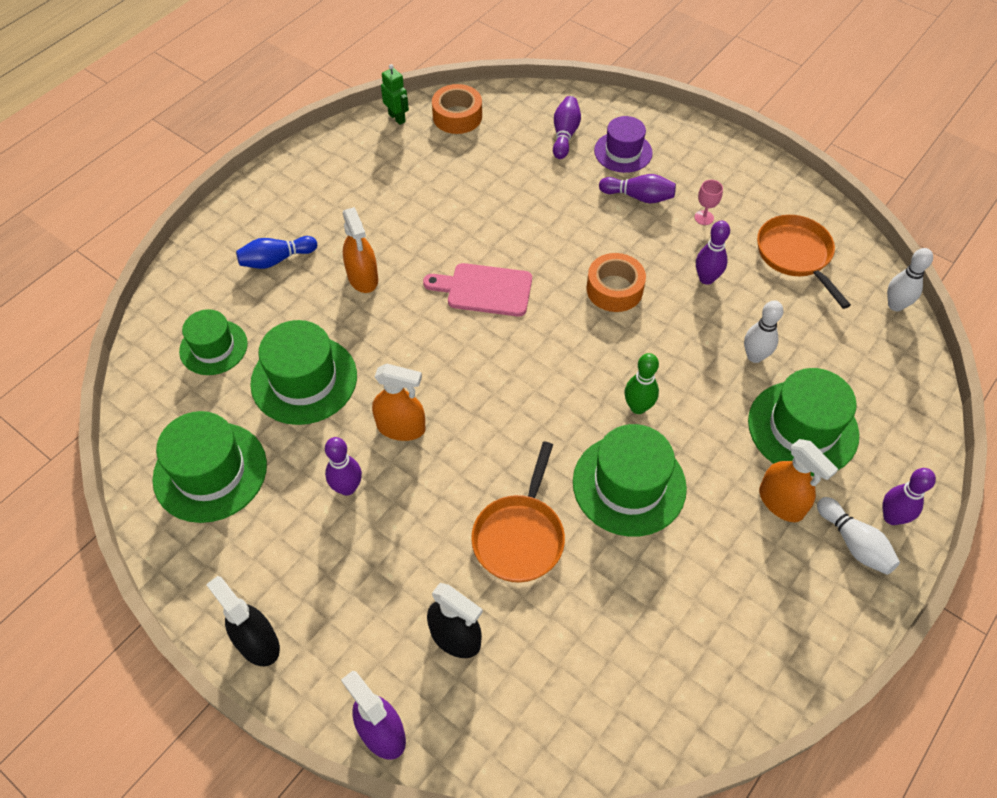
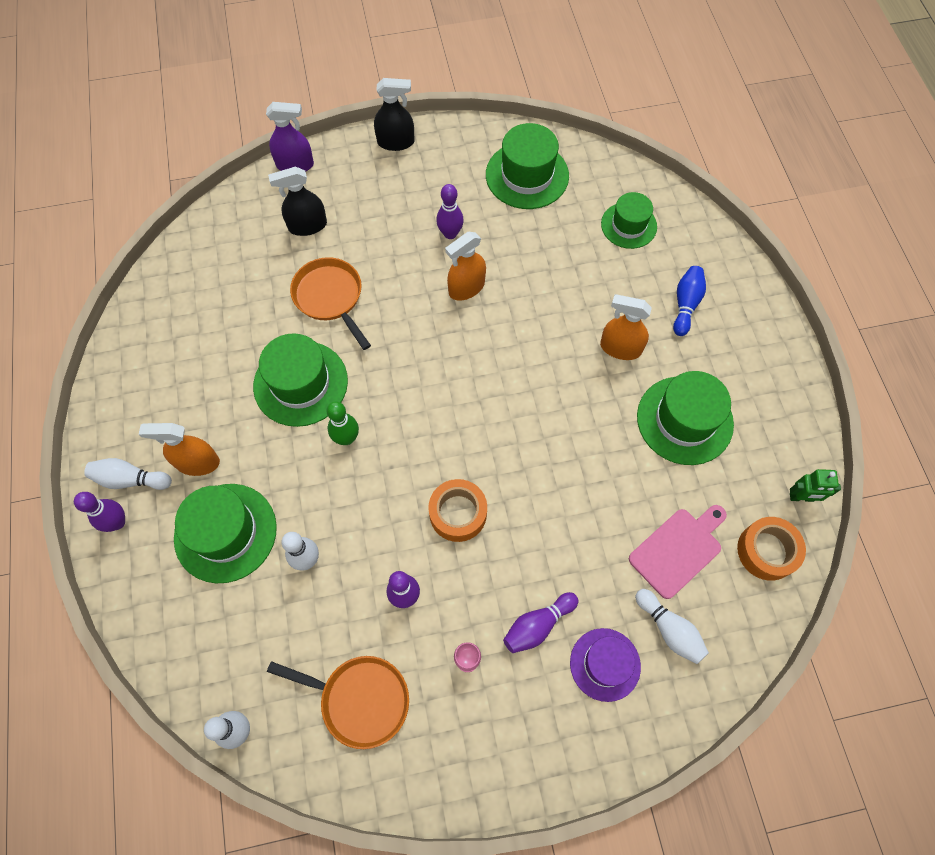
camera: 130 degrees right, 10 degrees up
green hat [250,320,357,425] -> green hat moved to [637,371,734,465]
pink cutting board [423,263,532,317] -> pink cutting board moved to [629,505,727,599]
purple bowling pin [553,96,581,159] -> white bowling pin [635,589,709,664]

